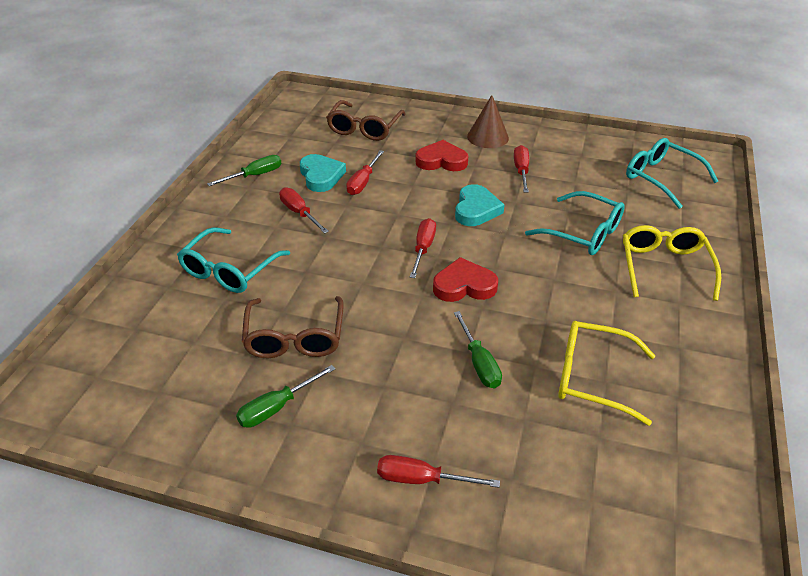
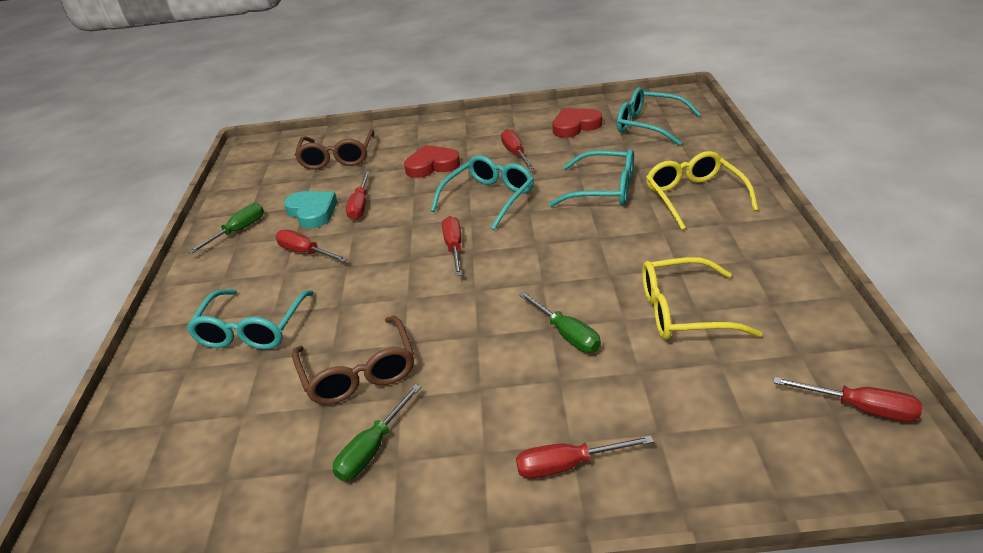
camera: 15 degrees left, 5 degrees down
red heart [433,257,498,302] -> red heart moved to [552,108,602,138]
turquoise heart [455,184,504,226] -> turquoise glasses [431,155,534,230]
brown cone [467,95,509,148] -> none
none -> red screwdriver [773,377,922,422]

